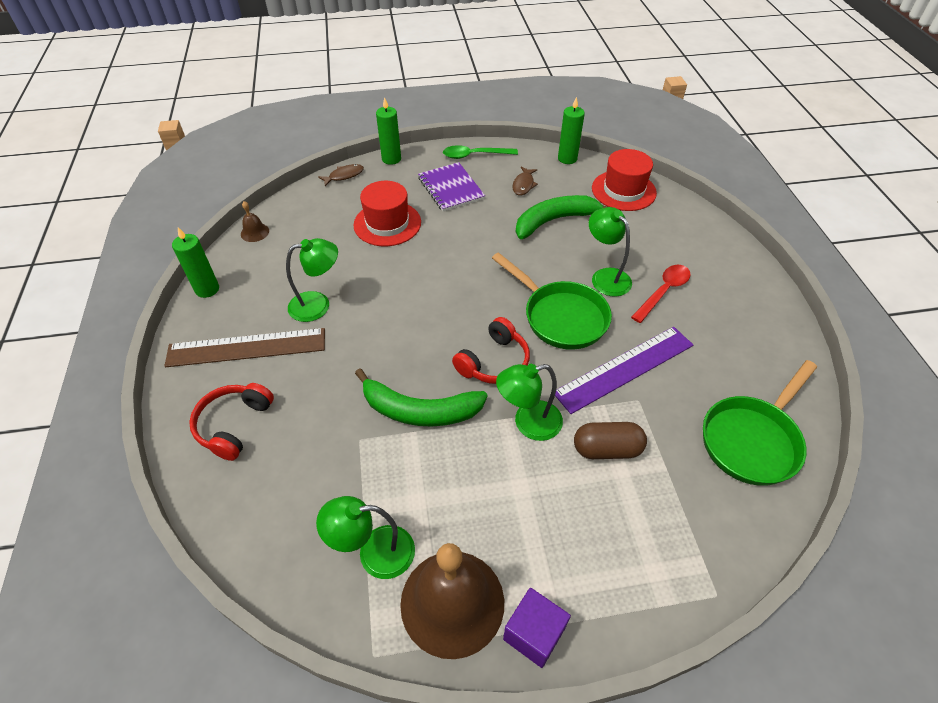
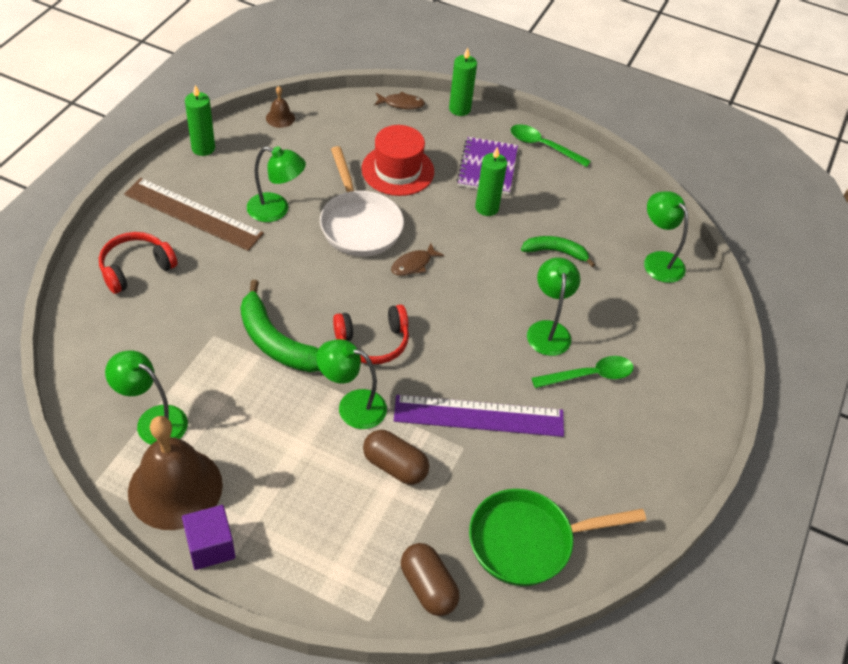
camera: 30 degrees right, 0 degrees up
green pan [492,252,612,350] -> none
brown fish [513,166,538,195] -> brown fish moved to [391,243,444,276]
green banana [516,195,608,239] -> green banana [521,236,595,267], size x0.61
green candle [558,96,585,164] -> green candle moved to [475,147,507,216]
red hat [592,149,657,211] -> green lamp [644,191,688,283]
red spoon [631,265,691,323] -> green spoon [532,356,634,388]
none -> white pan [320,146,404,257]
none -> brown capsule [401,543,460,616]

